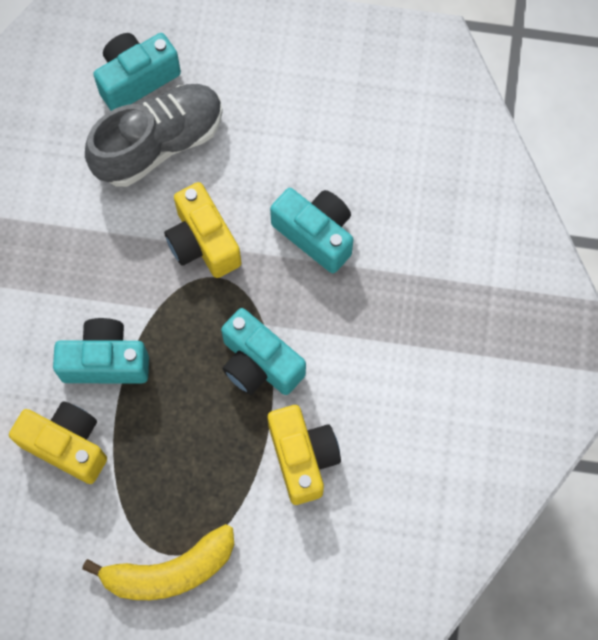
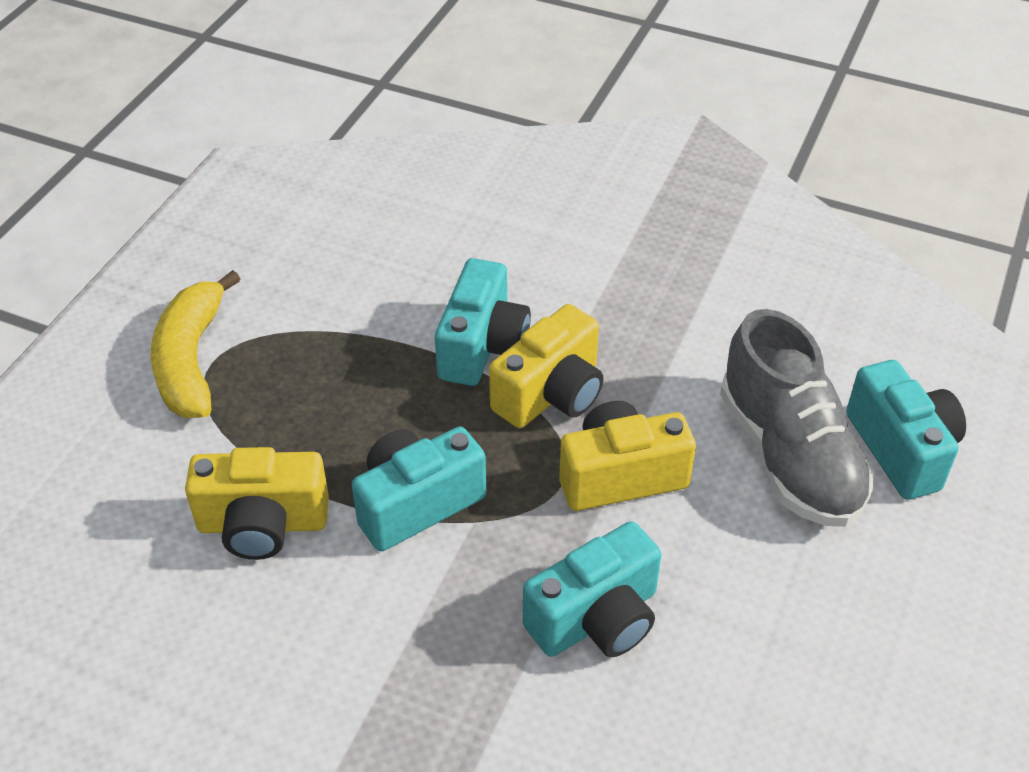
camera: 105 degrees right, 25 degrees down
yellow camera [9,401,107,484] -> yellow camera moved to [489,304,603,428]

